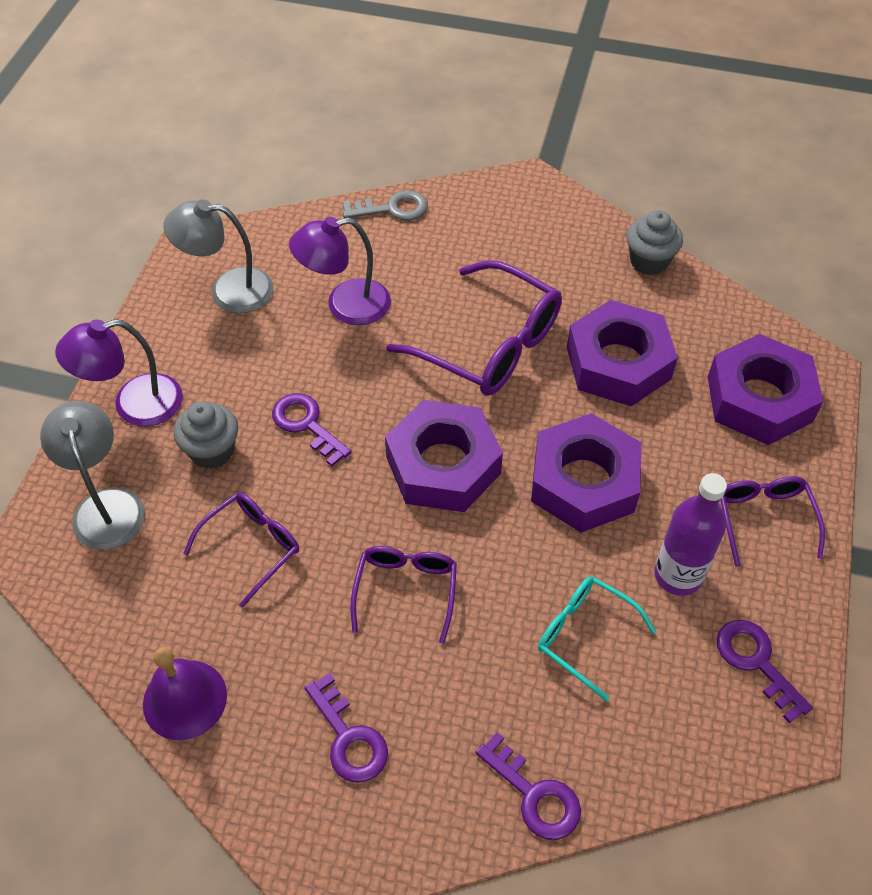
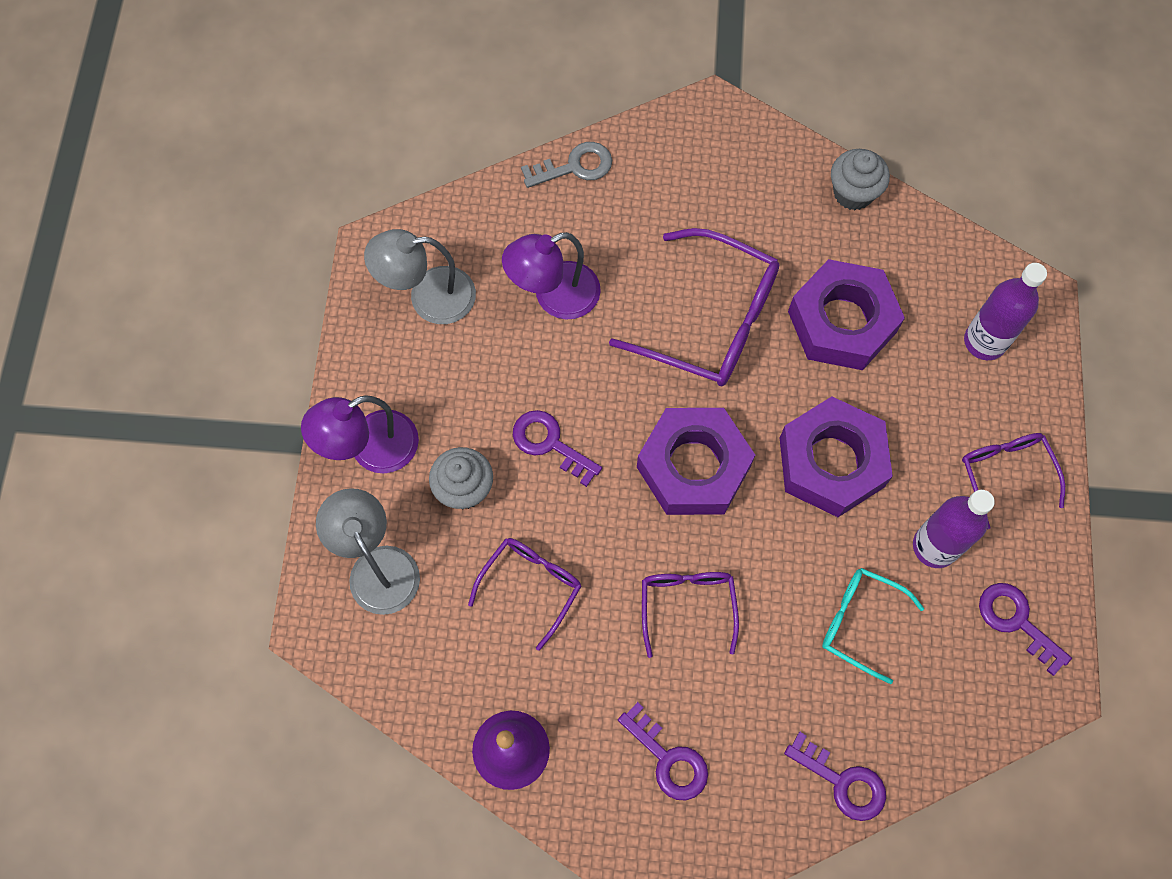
camera: 10 degrees left, 15 degrees up
purple nut [708,334,823,445] -> purple bottle [964,263,1047,360]

